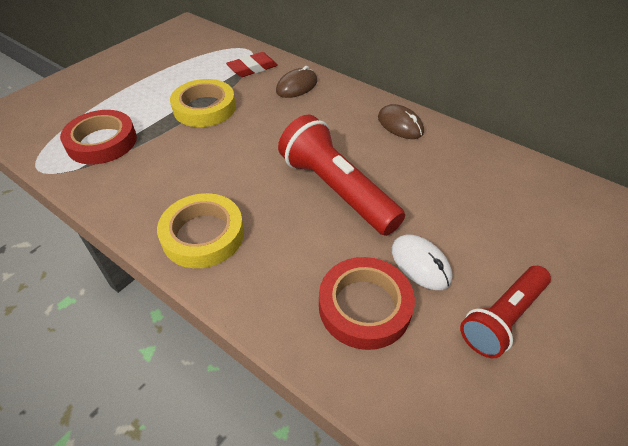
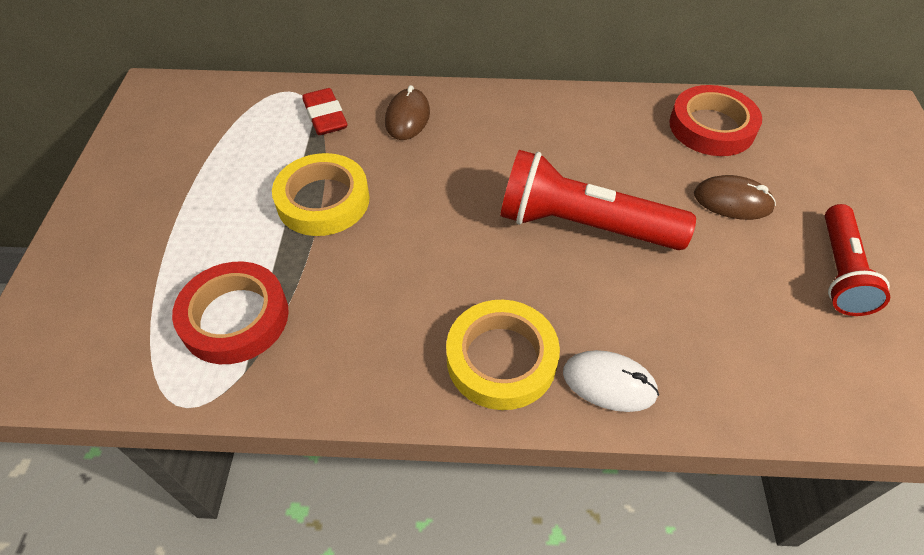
camera: 35 degrees left, 5 degrees up
red eraser [226,52,278,77] -> red eraser turned 45 degrees counterclockwise [302,88,348,135]
red tape [319,257,415,350] -> red tape moved to [669,85,762,156]
brown mouse [378,104,424,139] -> brown mouse moved to [694,175,776,220]
white mouse [392,234,453,290] -> white mouse moved to [563,350,659,412]

